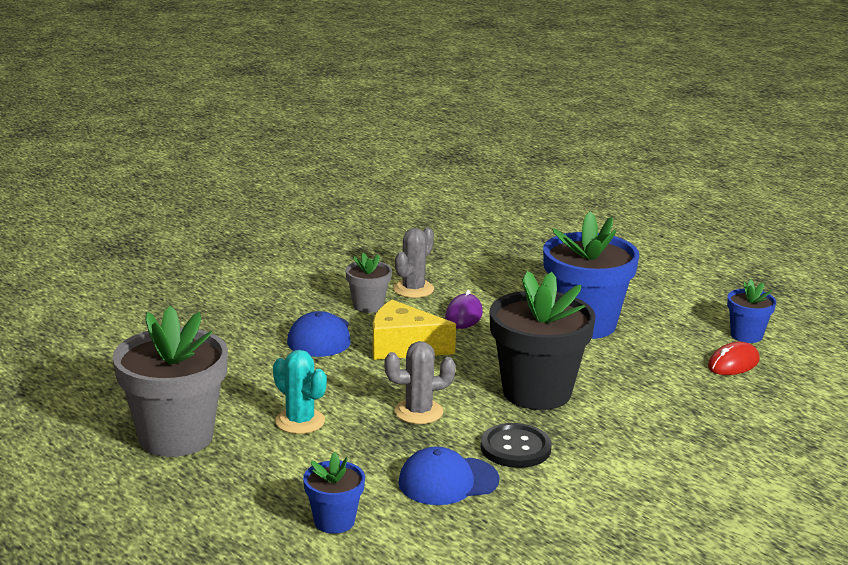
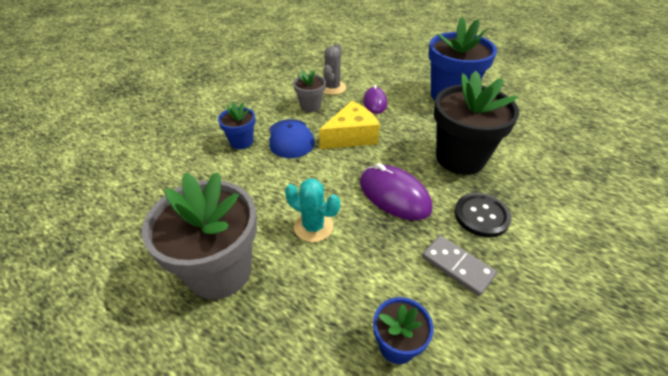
camera: 15 degrees left, 20 degrees up
yellow cheese [372,300,456,360] -> yellow cheese turned 150 degrees clockwise [319,101,380,149]
grey cactus [384,341,456,424] -> purple mouse [360,163,432,220]
blue cap [398,446,500,505] -> grey domino [422,235,497,296]
red mouse [708,342,759,375] -> none
blue flower pot [727,279,776,343] -> blue flower pot moved to [218,102,255,149]

